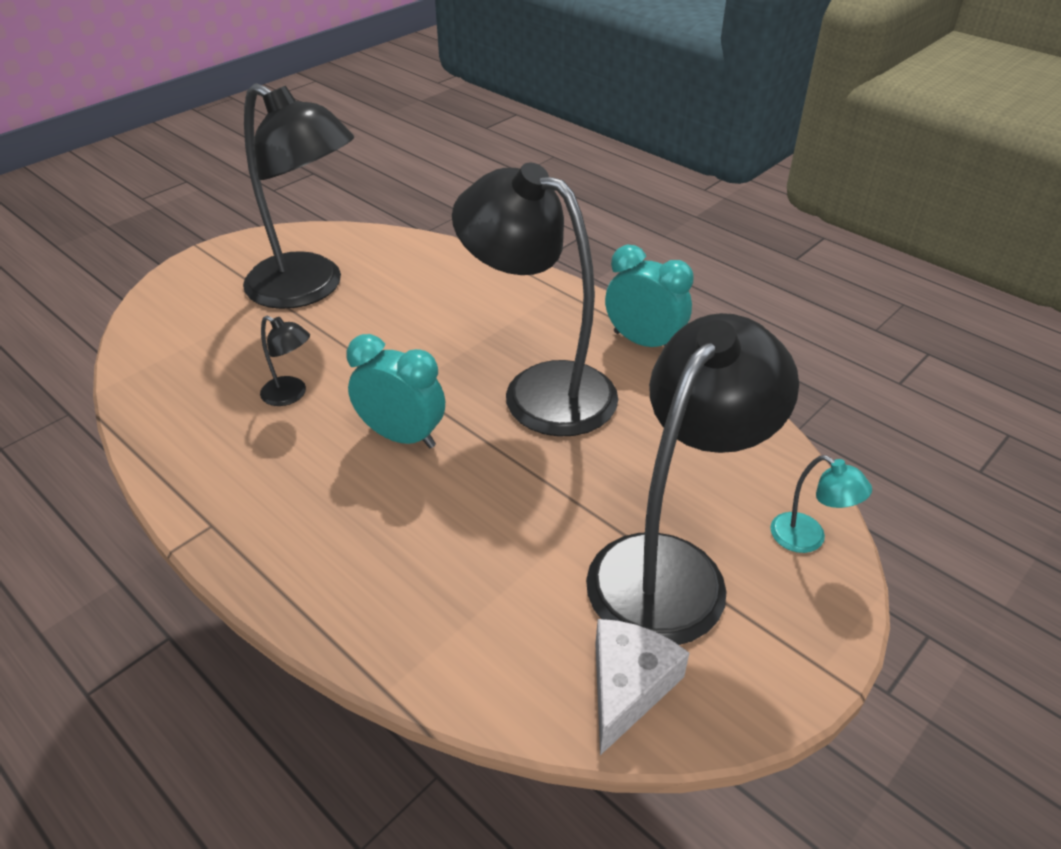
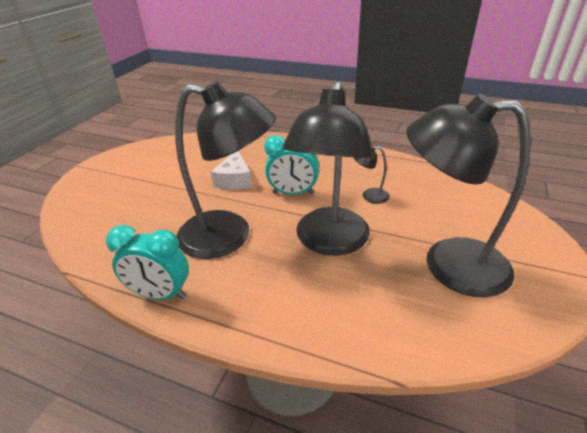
camera: 160 degrees right, 5 degrees down
black lamp [586,313,799,645] -> black lamp moved to [282,81,373,256]
white cheese [595,619,689,755] -> white cheese moved to [211,151,252,190]
turquoise lamp [770,455,872,553] -> none

